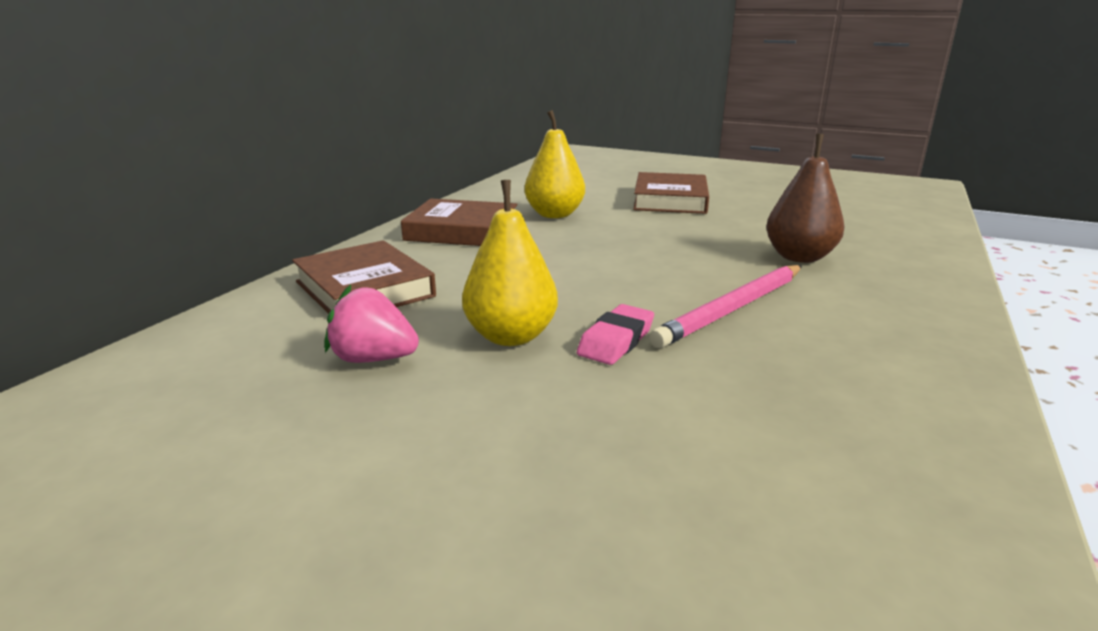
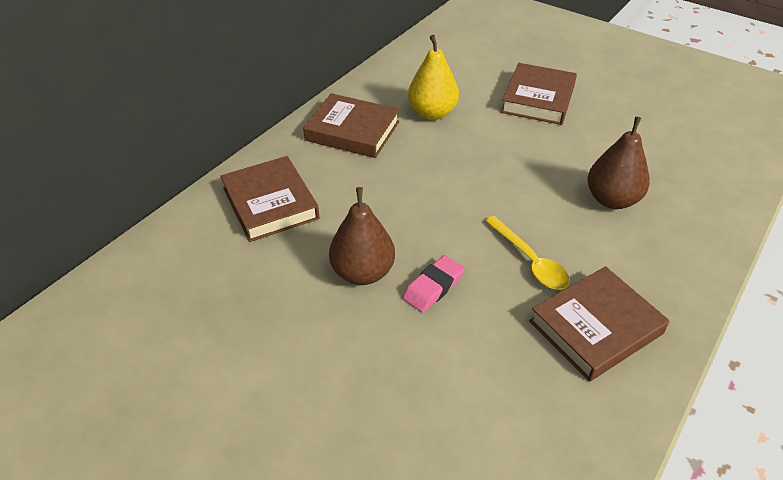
camera: 10 degrees right, 20 degrees up
pink strawberry [324,285,419,363] -> none
yellow pear [462,180,558,346] -> brown pear [329,187,395,285]
pink pencil [649,265,802,348] -> yellow spoon [485,216,570,290]
none -> brown book [529,266,670,382]

